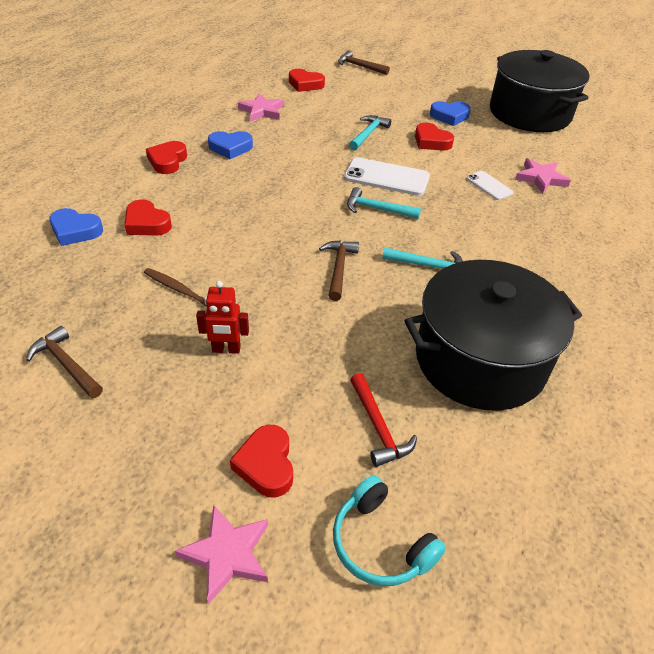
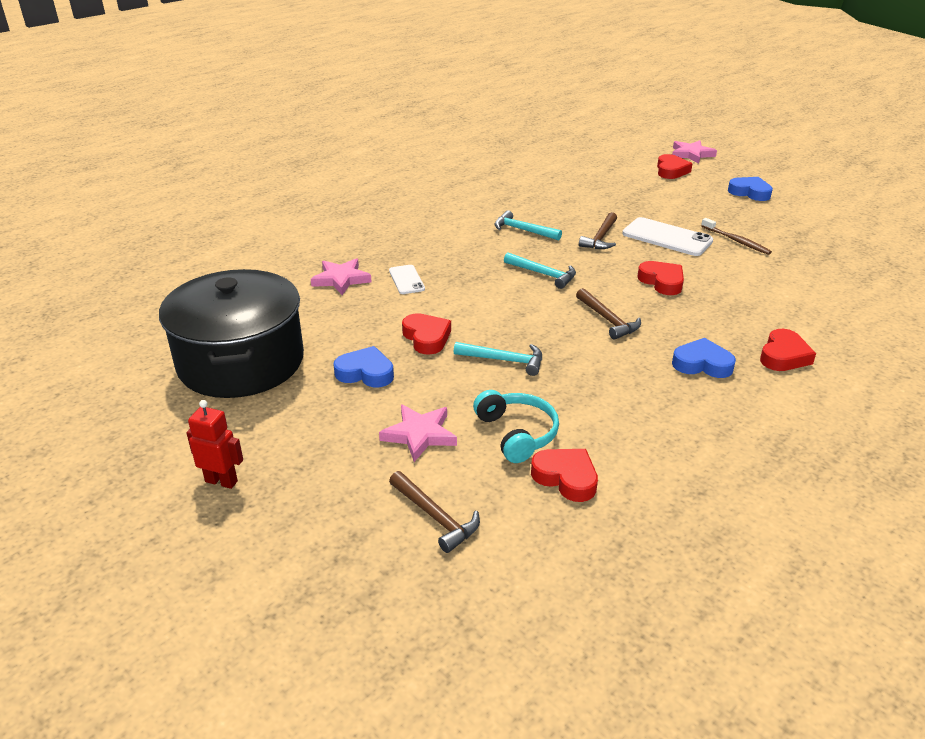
camera: 160 degrees left, 10 degrees down
brown hammer [26,326,103,398] -> brown hammer moved to [576,288,641,340]
blue heart [49,208,103,246] -> blue heart moved to [728,177,773,201]
red heart [125,199,172,236] -> red heart moved to [637,261,684,295]
red robot [196,281,249,354] -> red robot moved to [186,400,243,489]
pink star [238,94,284,122] -> pink star moved to [379,405,457,462]
turquoise headphones [333,475,446,586] -> turquoise headphones moved to [473,390,559,463]
white phone [344,157,430,196] -> white phone moved to [622,217,713,256]
turquoise hammer [349,115,391,150] -> turquoise hammer turned 120 degrees counterclockwise [454,342,542,376]
red hammer [350,373,417,467] -> none
black pot [405,260,582,411] -> none

